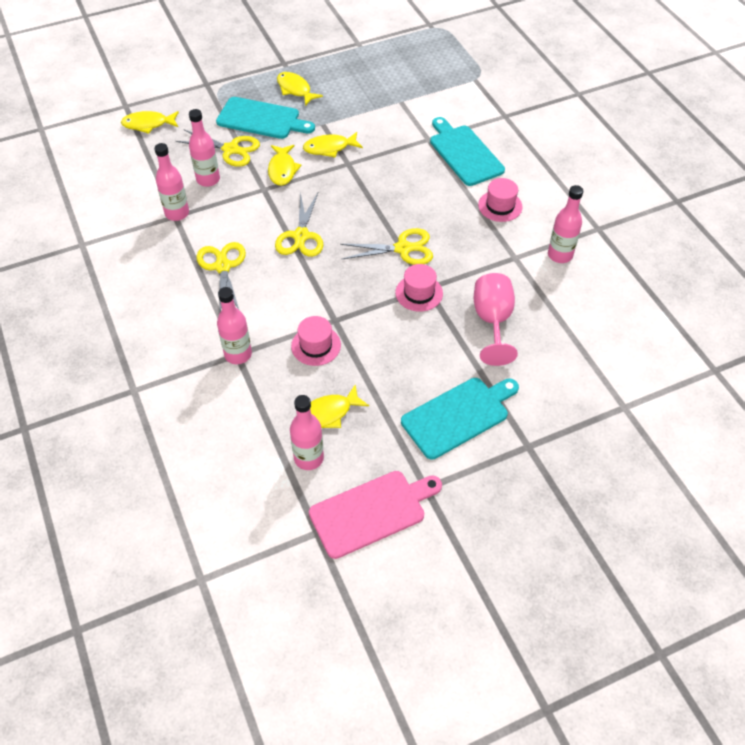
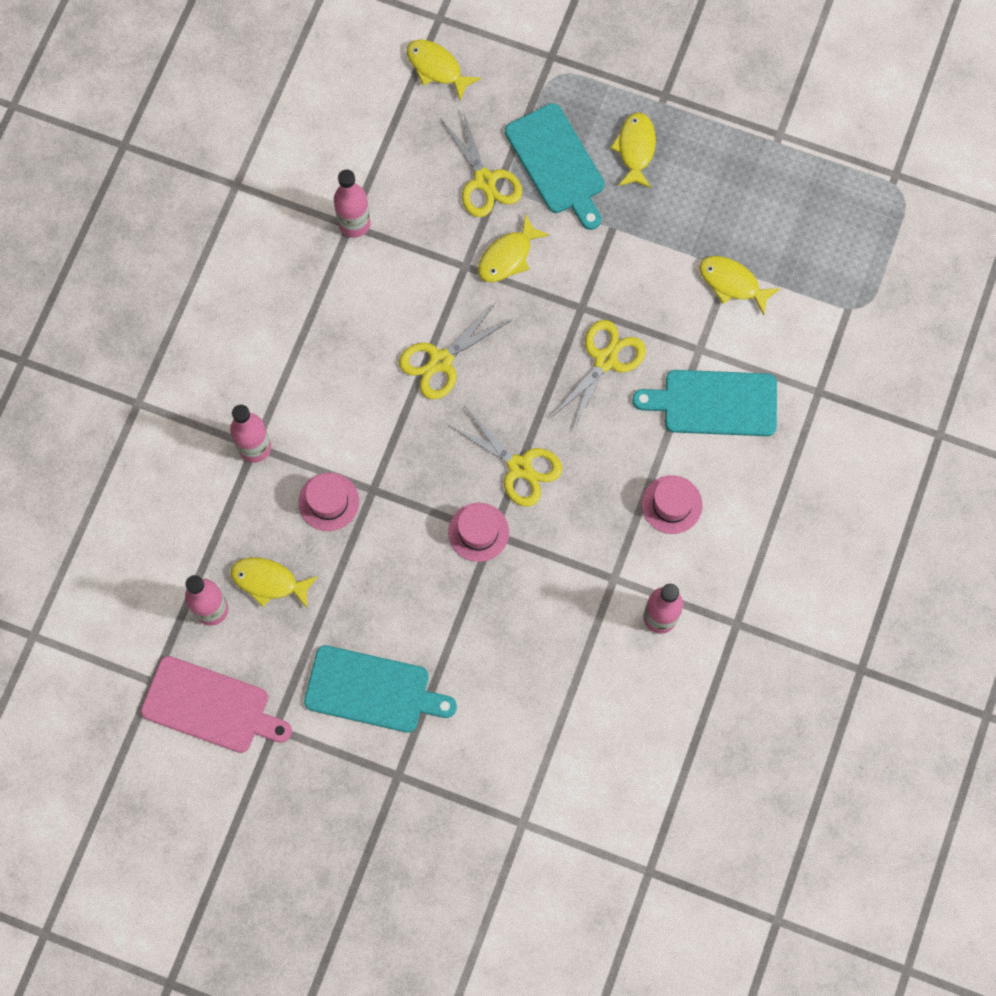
camera: 45 degrees right, 20 degrees up
pink bottle [189,109,220,187] -> none
yellow scissors [197,242,246,312] -> yellow scissors moved to [552,320,646,430]
yellow fish [303,132,363,158] -> yellow fish moved to [699,256,780,315]
turquoise cutting board [430,117,505,186] -> turquoise cutting board turned 105 degrees counterclockwise [632,370,777,436]
pink goblet [474,273,518,366] -> none

